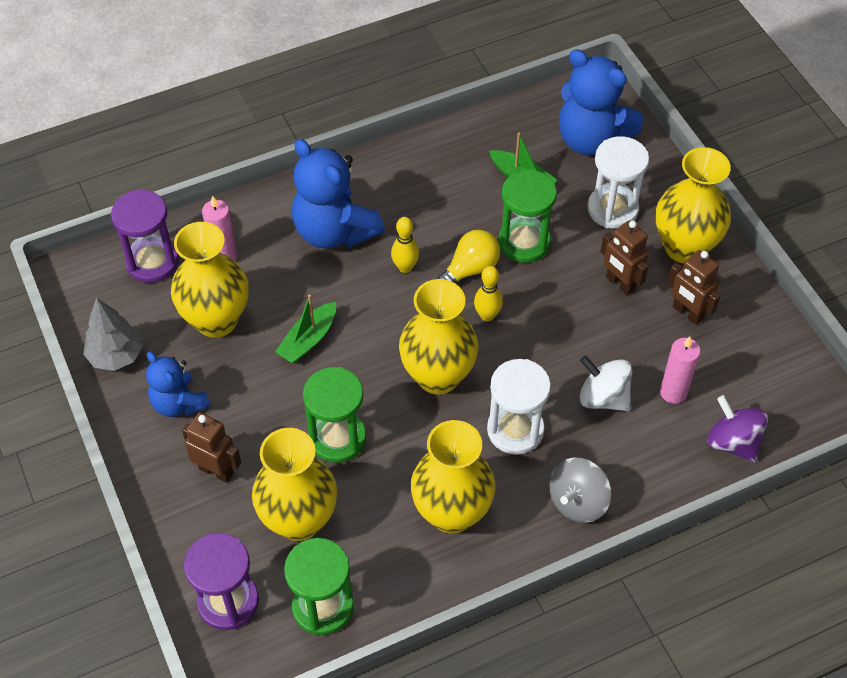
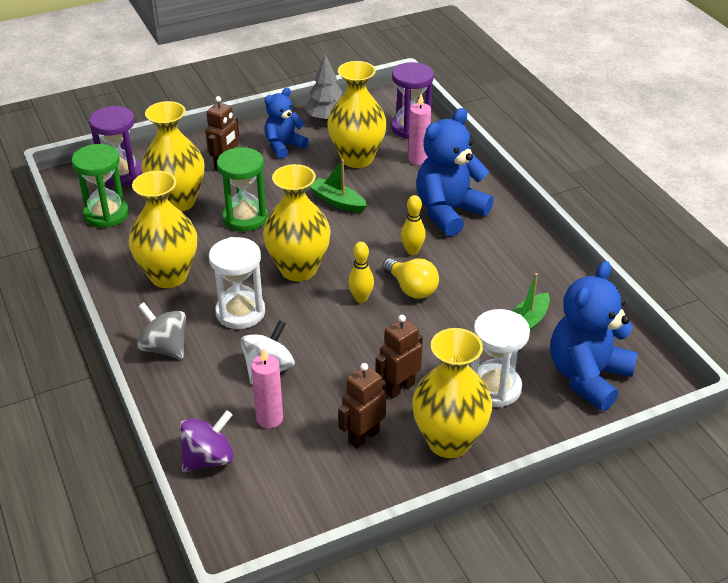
camera: 90 degrees right, 15 degrees down
green hourglass [498,169,557,263] -> none

